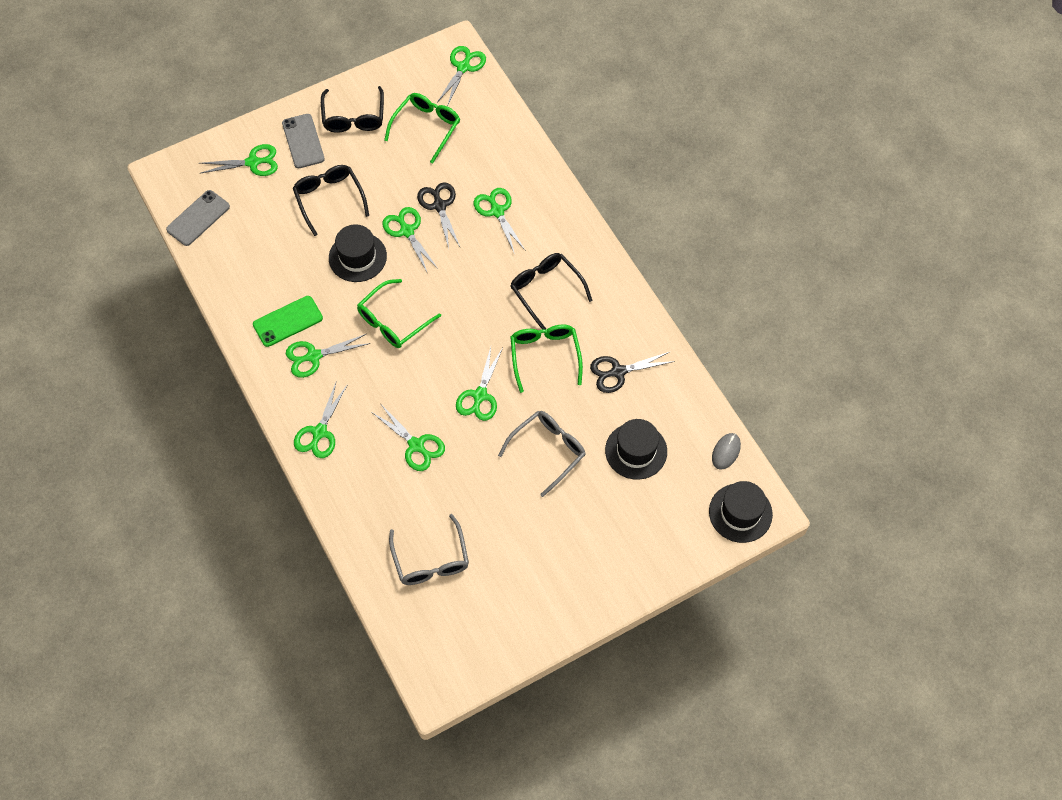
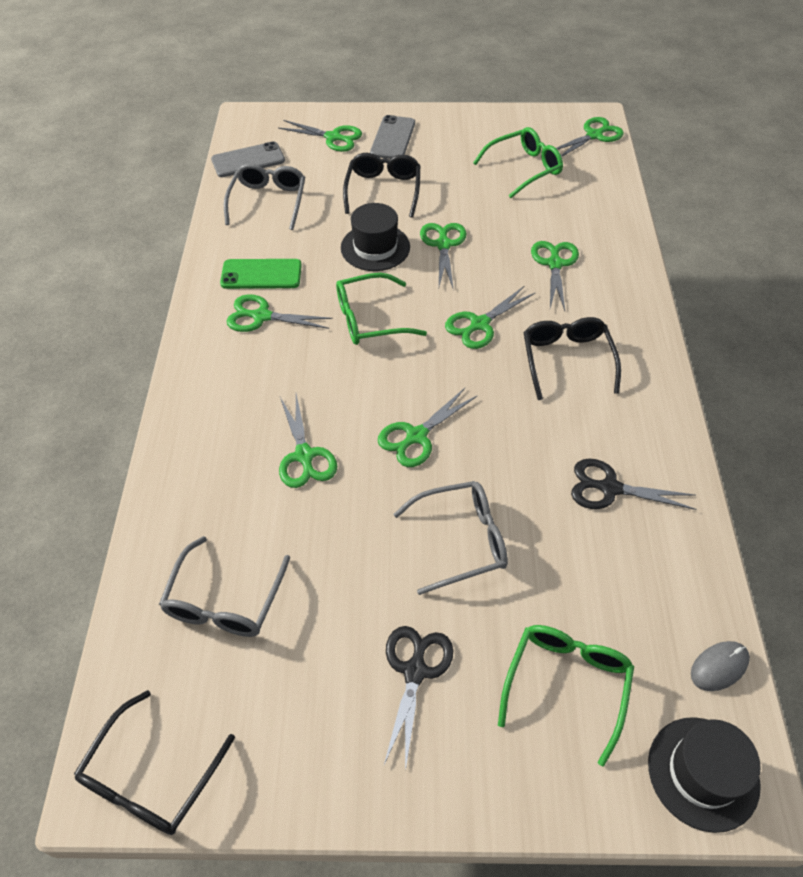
camera: 30 degrees right, 10 degrees down
green scissors [294,383,348,458] -> green scissors moved to [445,286,536,349]
black glasses [321,86,384,133] -> black glasses moved to [74,690,235,835]
black scissors [417,182,460,249] -> black scissors moved to [384,626,453,772]
green glasses [511,324,583,393] -> green glasses moved to [498,625,634,767]
black hat [605,419,667,480] -> none
none -> grey glasses [224,164,305,230]

